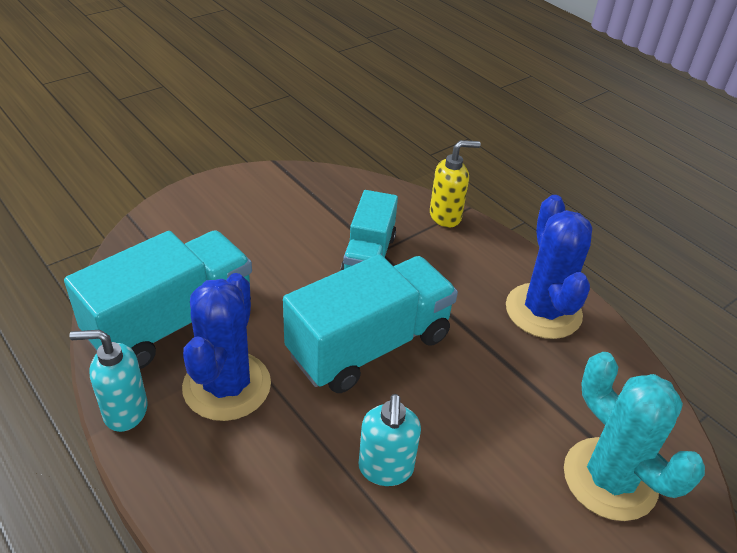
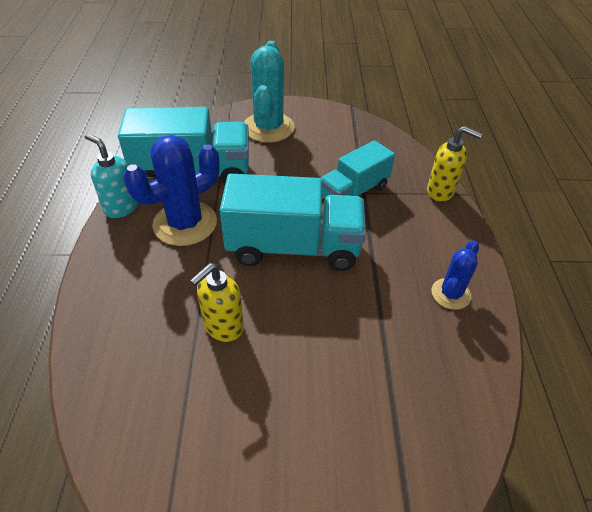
camera: 40 degrees right, 5 degrees up
turquoise soap dispenser [359,394,421,486] -> yellow soap dispenser [190,263,244,342]
blue cactus [506,195,592,339] -> blue cactus [432,241,479,310], size x0.55
turquoise cactus [564,352,705,521] -> turquoise cactus moved to [244,41,295,142]

